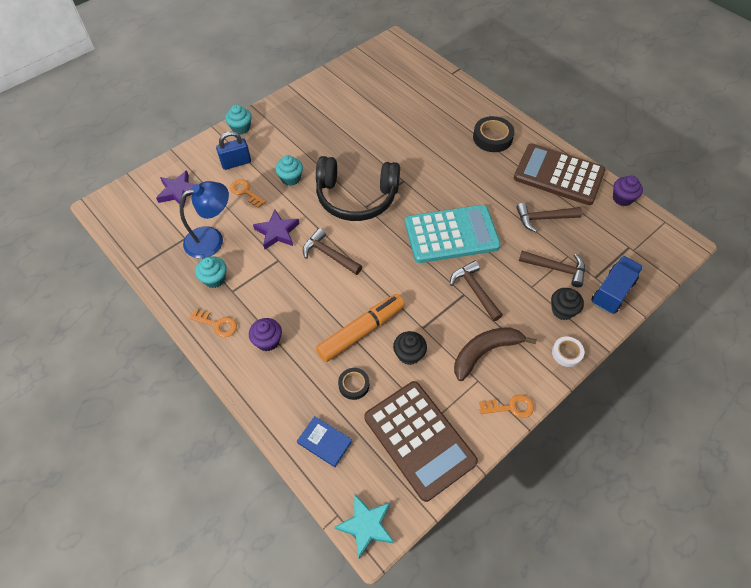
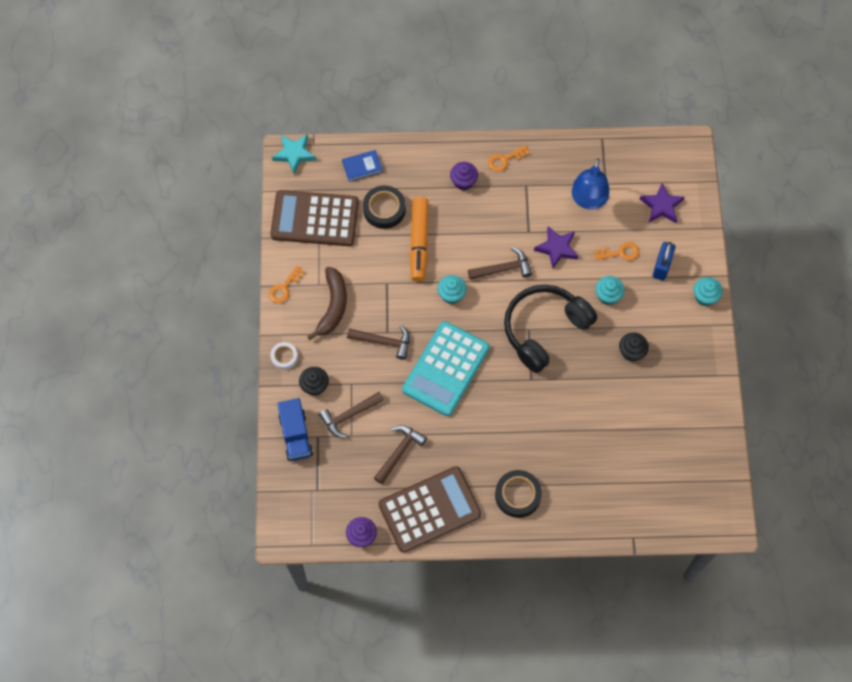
camera: 130 degrees right, 10 degrees up
turquoise cupcake [195,256,227,288] -> turquoise cupcake moved to [437,275,466,304]
black tape [338,368,369,400] -> black tape [363,186,406,229], size x1.66
black cupcake [393,331,427,365] -> black cupcake moved to [619,333,649,362]

